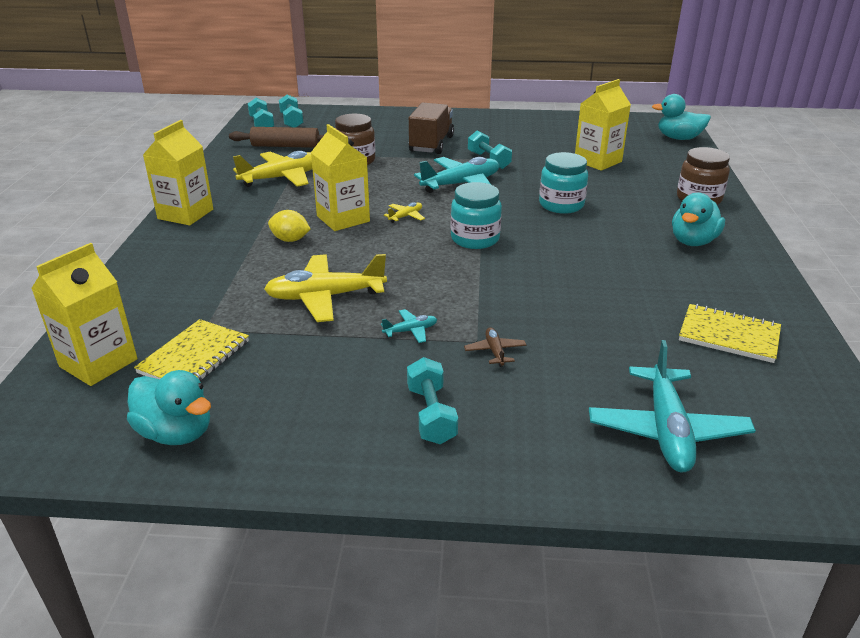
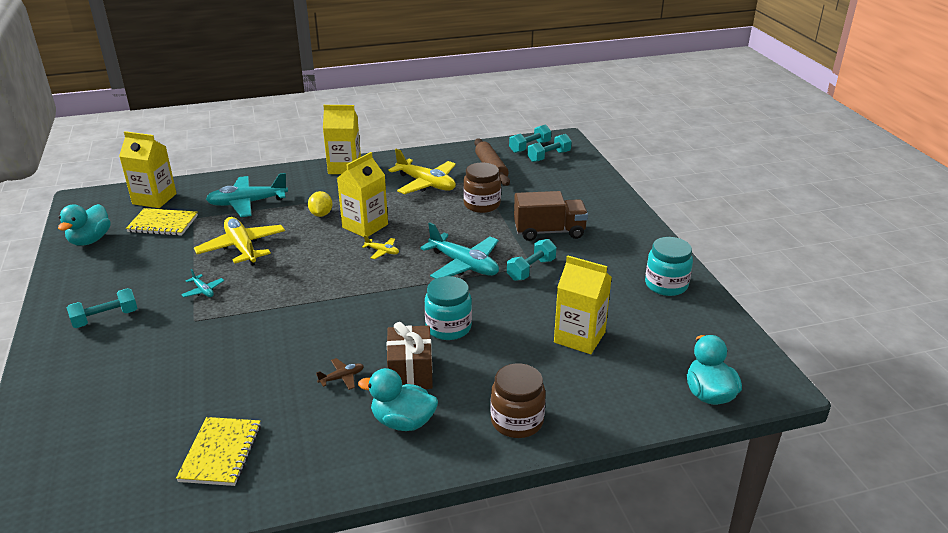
camera: 70 degrees right, 0 degrees up
turquoise jar [451,182,502,249] -> turquoise jar moved to [645,237,693,296]
brown plane [464,327,526,367] -> brown plane moved to [316,358,364,390]
turquoise plane [589,340,756,473] -> turquoise plane moved to [206,173,288,217]
none -> brown gift [387,322,433,389]

